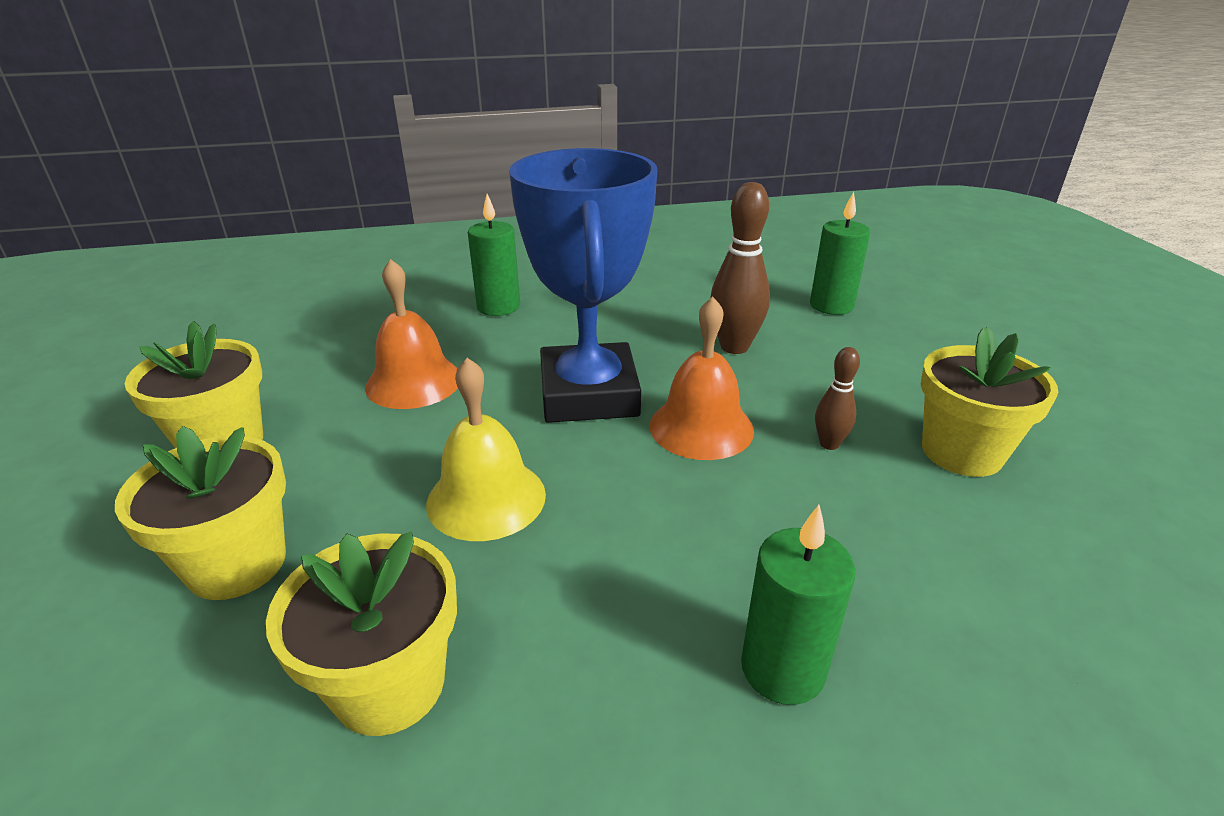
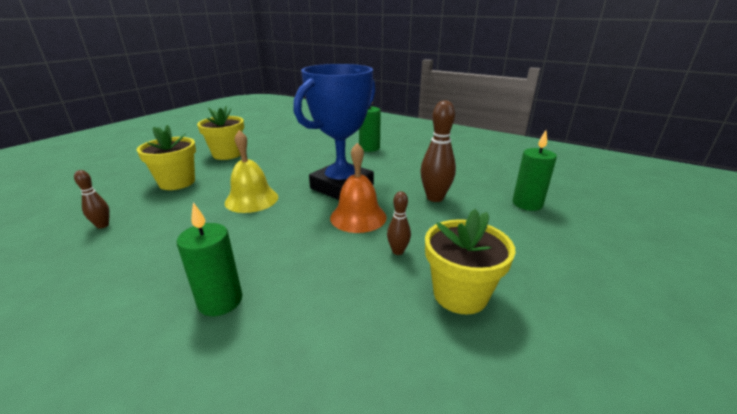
camera: 45 degrees right, 5 degrees down
yellow flower pot [266,531,457,736] -> none
orange bell [365,259,458,409] -> none
none -> brown bowling pin [74,170,110,229]

